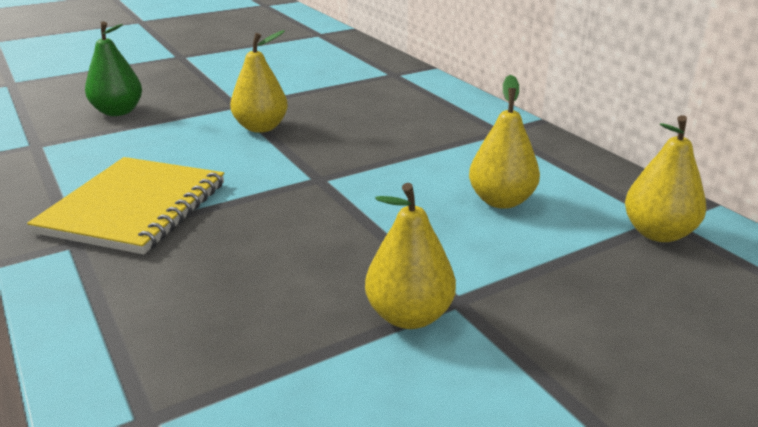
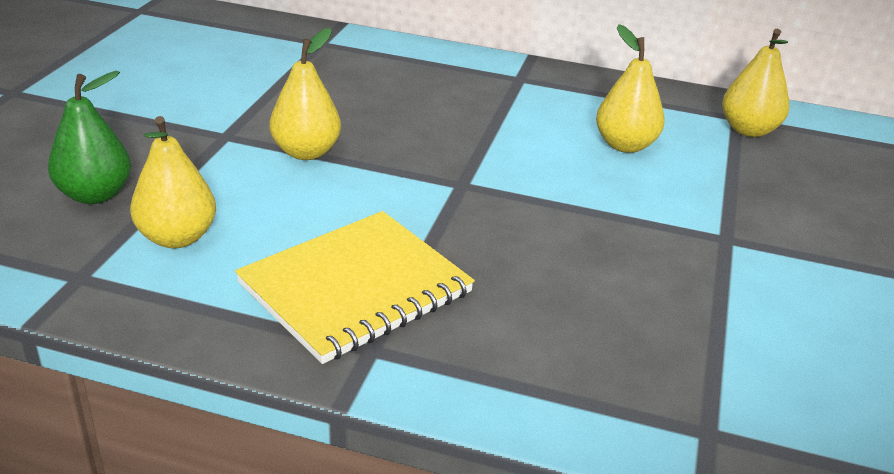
camera: 45 degrees left, 5 degrees up
yellow notebook [27,157,224,254] -> yellow notebook turned 75 degrees clockwise [235,211,475,364]
yellow pear [365,183,456,329] -> yellow pear moved to [130,116,216,248]

